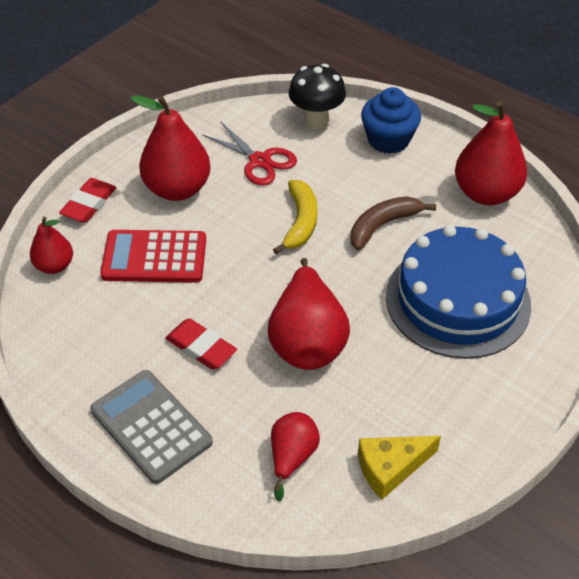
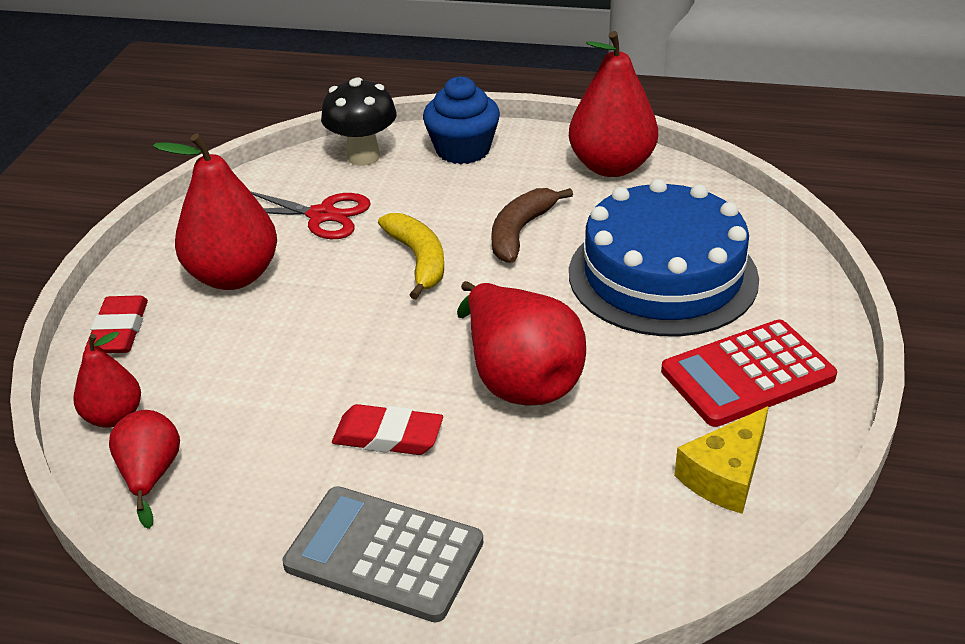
camera: 25 degrees left, 10 degrees down
red calculator [100,230,206,283] -> red calculator moved to [661,320,837,427]
red pear [271,412,320,502] -> red pear moved to [109,410,180,529]

